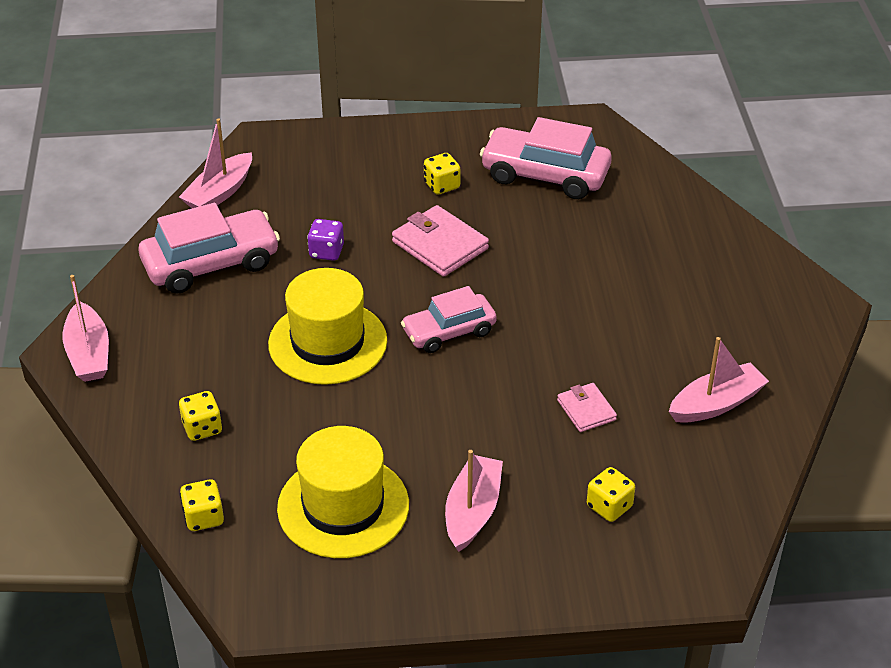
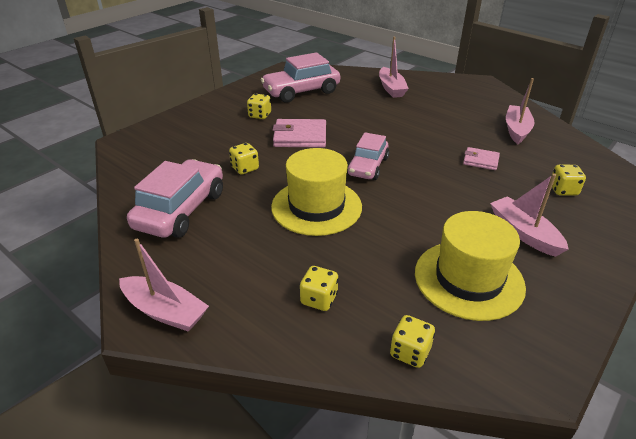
camera: 45 degrees left, 5 degrees down
pink boat [179,118,252,208] -> pink boat moved to [379,37,409,98]
purple dice [307,219,344,261] -> yellow dice [229,143,259,175]

